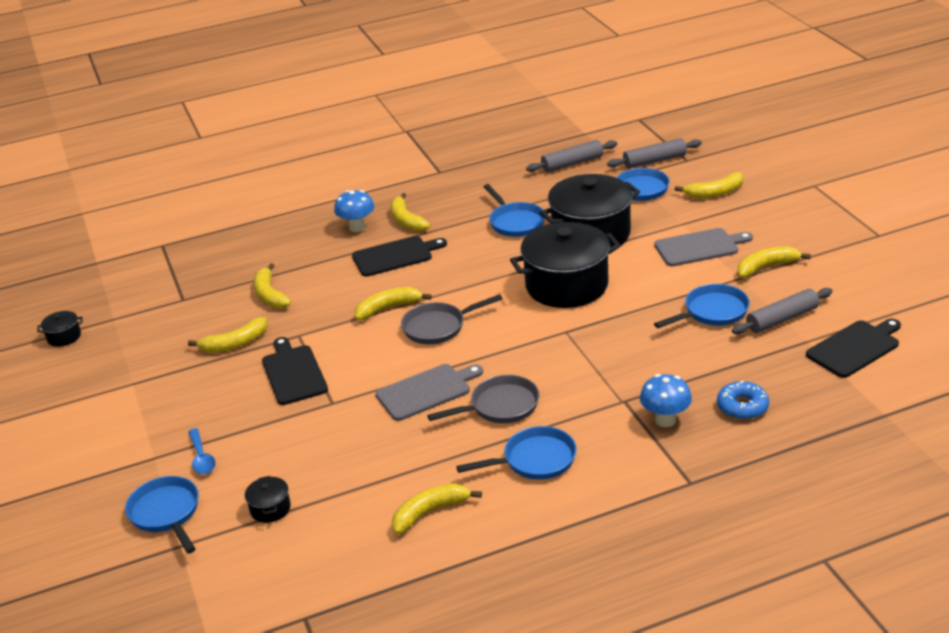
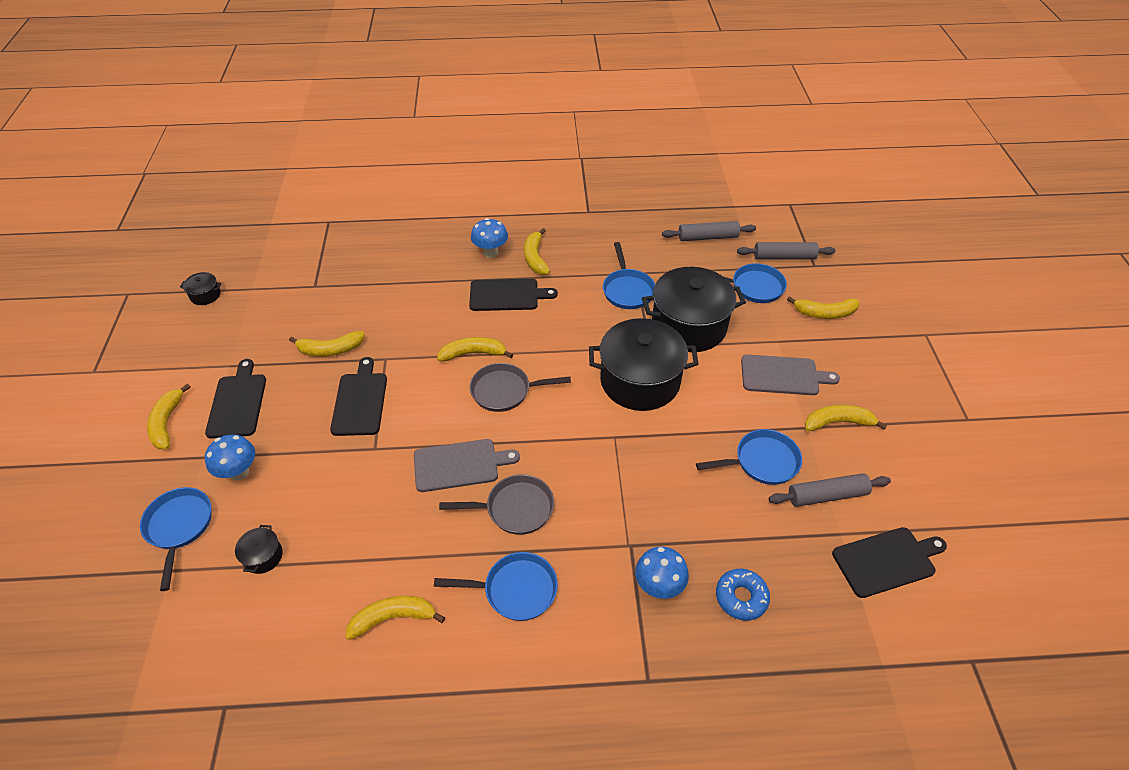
camera: 15 degrees right, 15 degrees up
blue spoon [188,428,216,474] -> blue mushroom [205,435,255,481]
yellow banana [254,263,291,308] -> yellow banana moved to [147,383,191,449]
none -> black cutting board [205,359,266,439]

